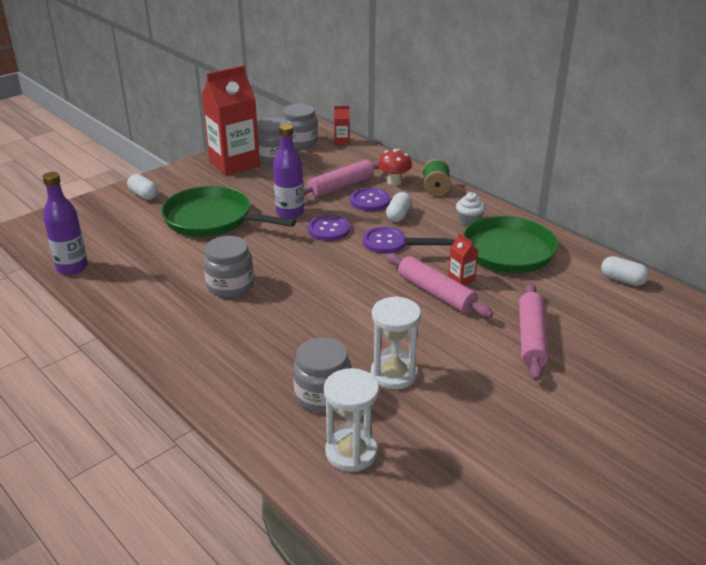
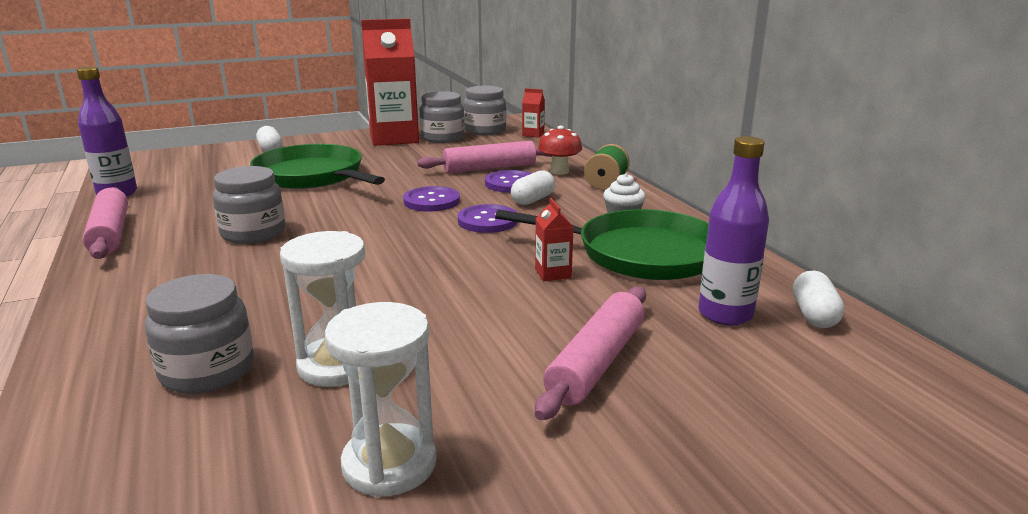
camera: 20 degrees right, 10 degrees down
purple bottle [273,124,304,219] -> purple bottle moved to [699,136,769,326]
white hourglass [324,368,379,472] -> white hourglass moved to [325,302,436,497]
pink rolling pin [386,253,493,318] -> pink rolling pin moved to [82,187,128,259]
white capsule [601,256,649,286] -> white capsule turned 45 degrees clockwise [793,271,845,328]

